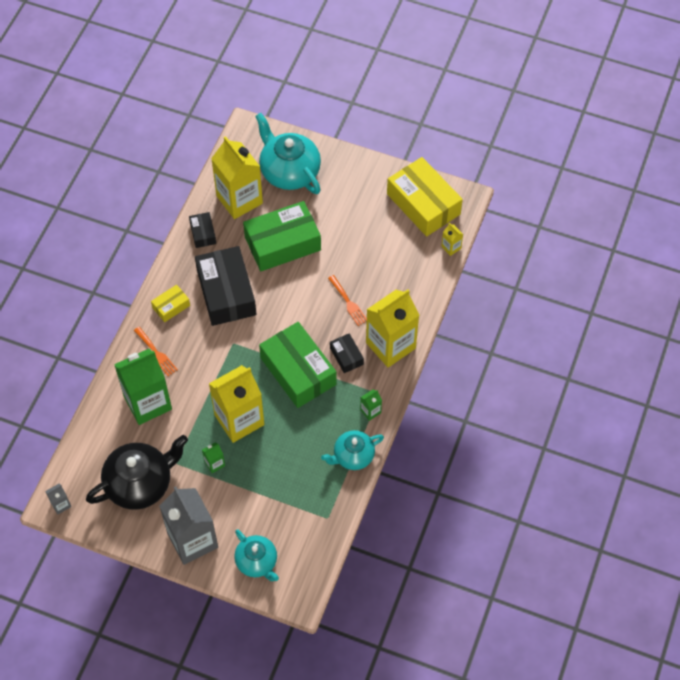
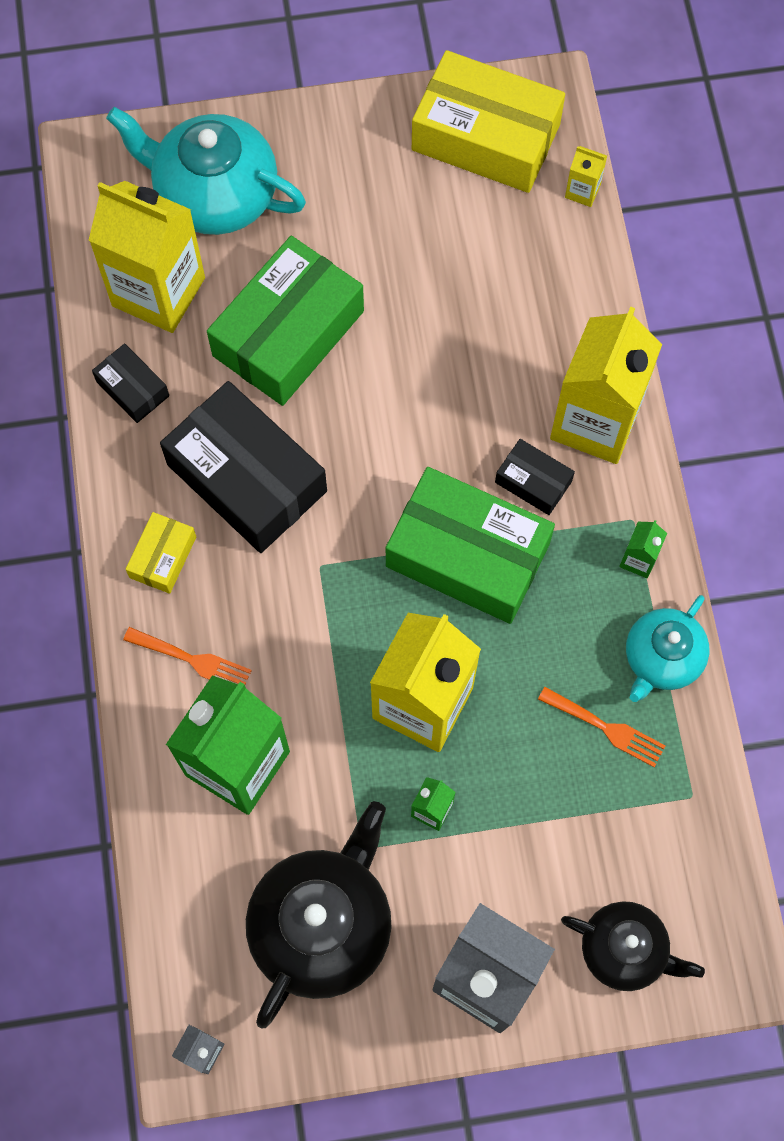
camera: 30 degrees left, 10 degrees up
turquoise teapot [234,529,279,581] -> black teapot [561,901,705,991]
orange fork [328,275,367,326] -> orange fork moved to [538,687,666,767]

